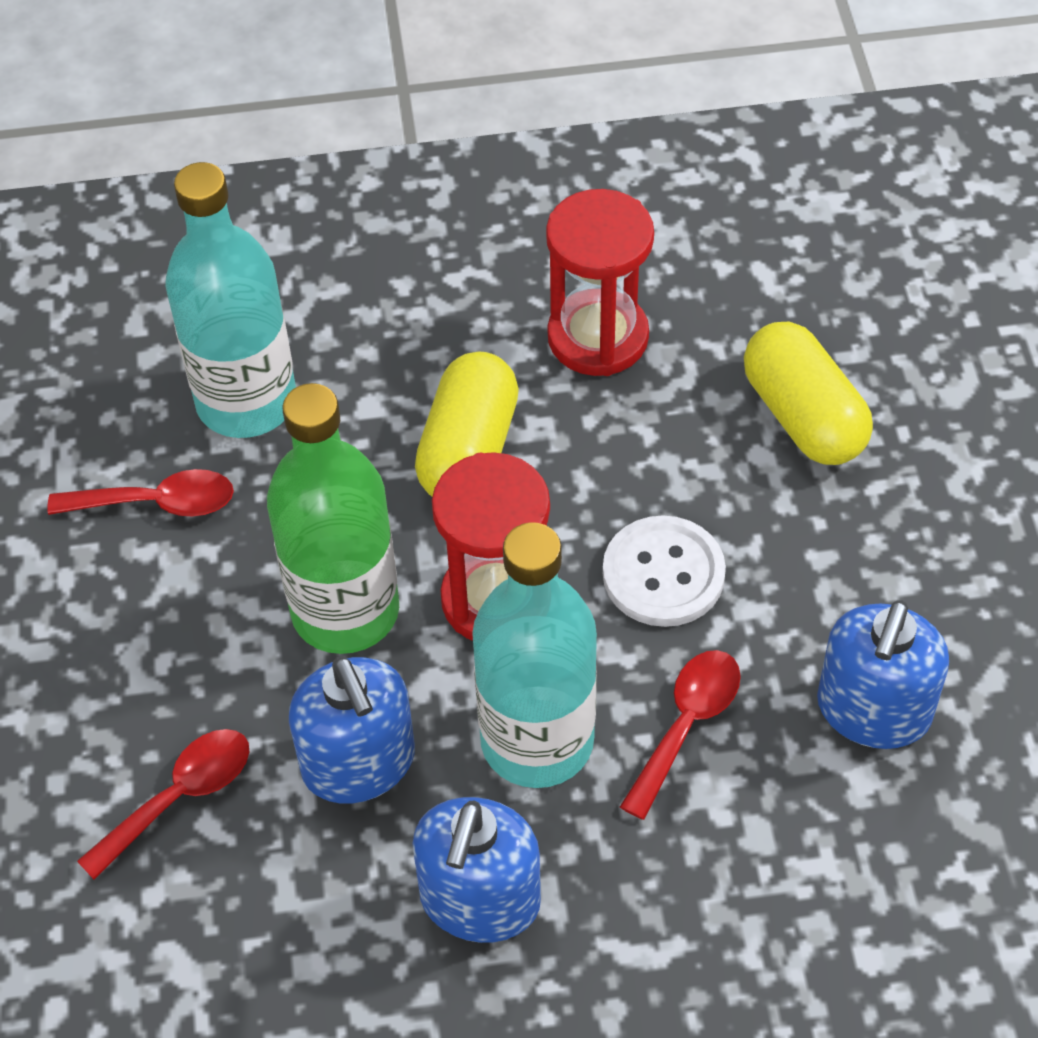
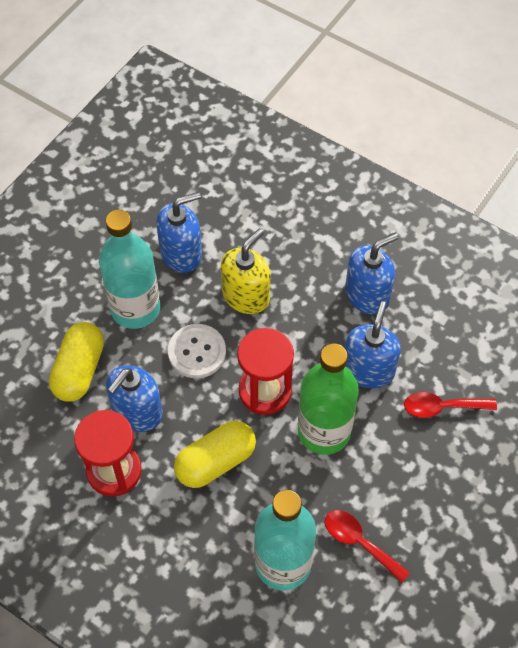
camera: 140 degrees left, 5 degrees up
turquoise bottle [472,522,597,788] -> turquoise bottle moved to [99,210,160,329]
red spoon [620,650,741,820] -> yellow soap dispenser [221,228,270,314]
none -> blue soap dispenser [106,365,163,432]

